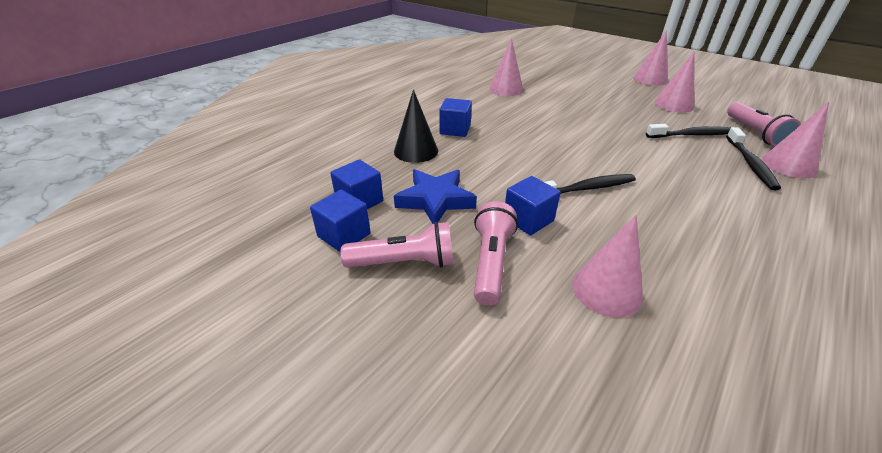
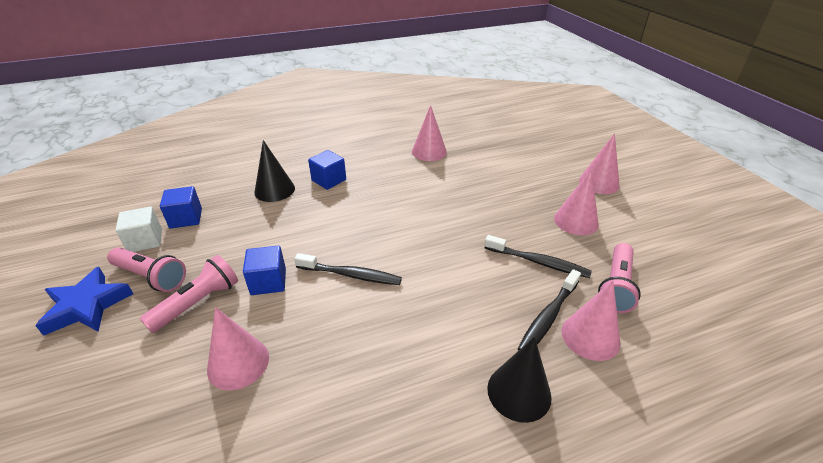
camera: 30 degrees right, 0 degrees up
blue cube [310,190,371,252] -> white cube [116,207,162,252]
blue star [394,169,477,224] -> blue star moved to [35,267,133,336]
none -> black cone [487,337,552,423]

